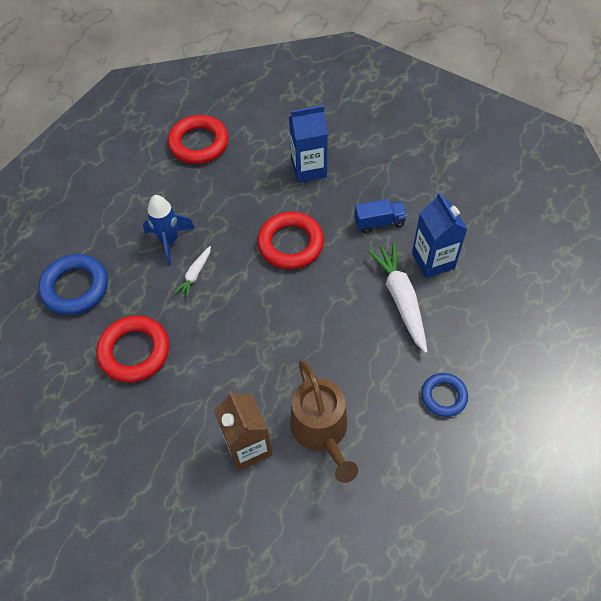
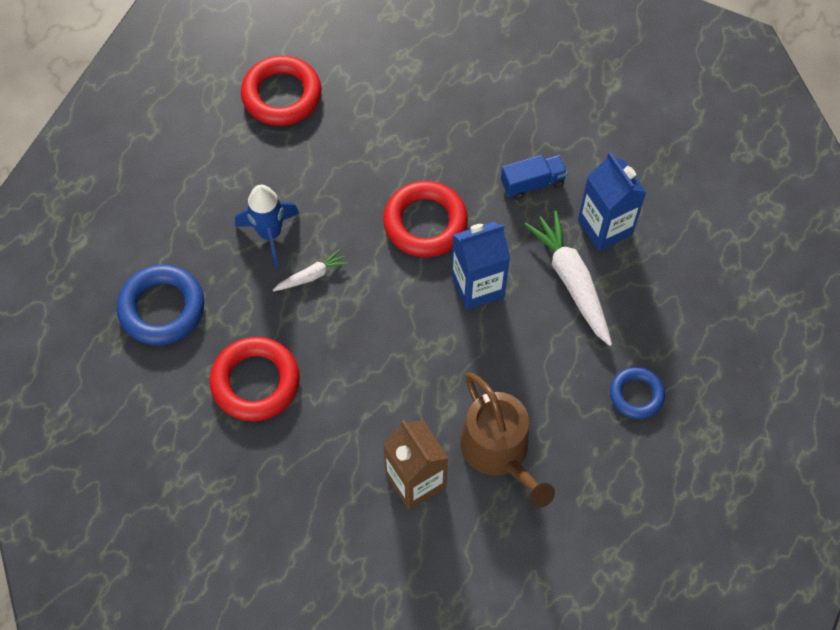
camera: 10 degrees left, 5 degrees up
white carrot [174,246,211,298] -> white carrot turned 135 degrees counterclockwise [273,249,349,291]
blue carton [289,105,328,183] -> blue carton moved to [451,222,510,310]

